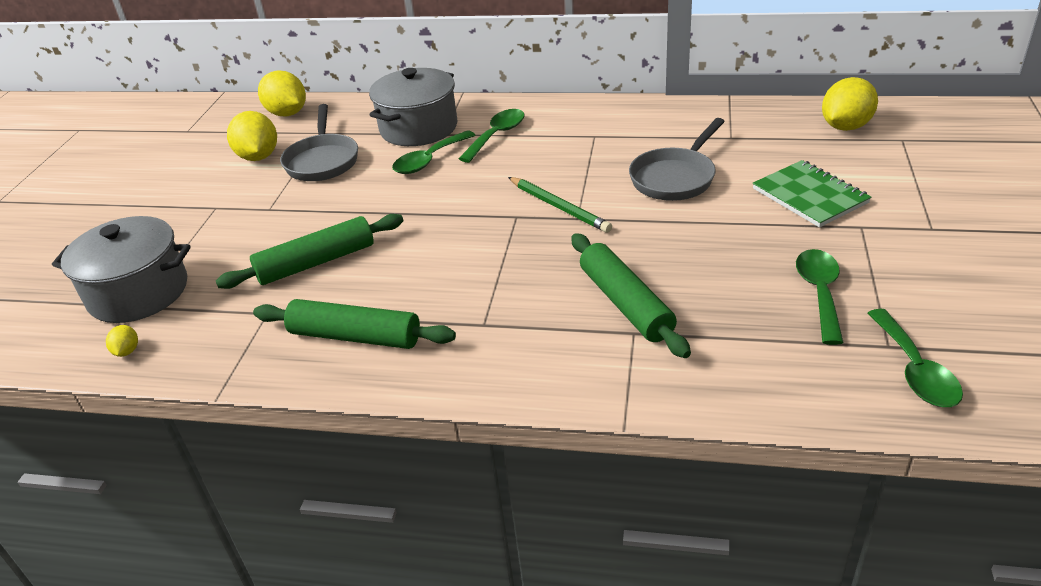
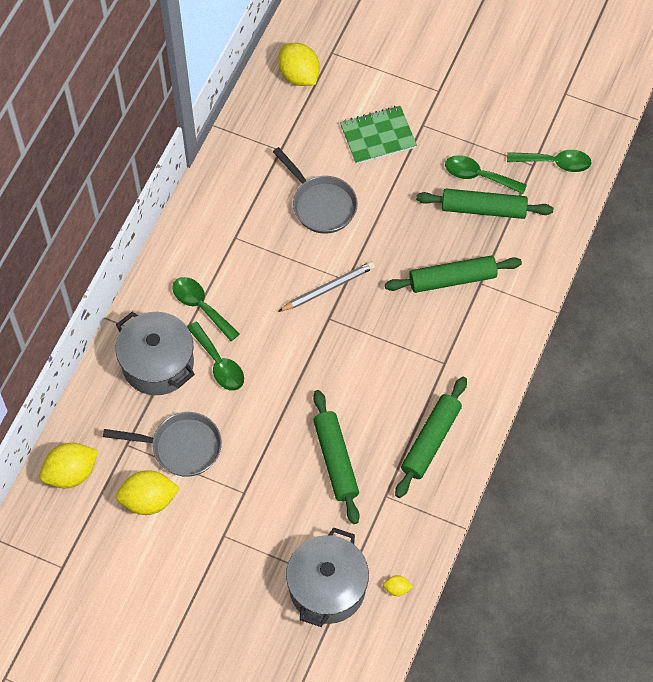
camera: 80 degrees left, 25 degrees up
green pencil [508,177,612,233] -> grey pencil [278,261,375,312]
none -> green rolling pin [416,189,553,219]

